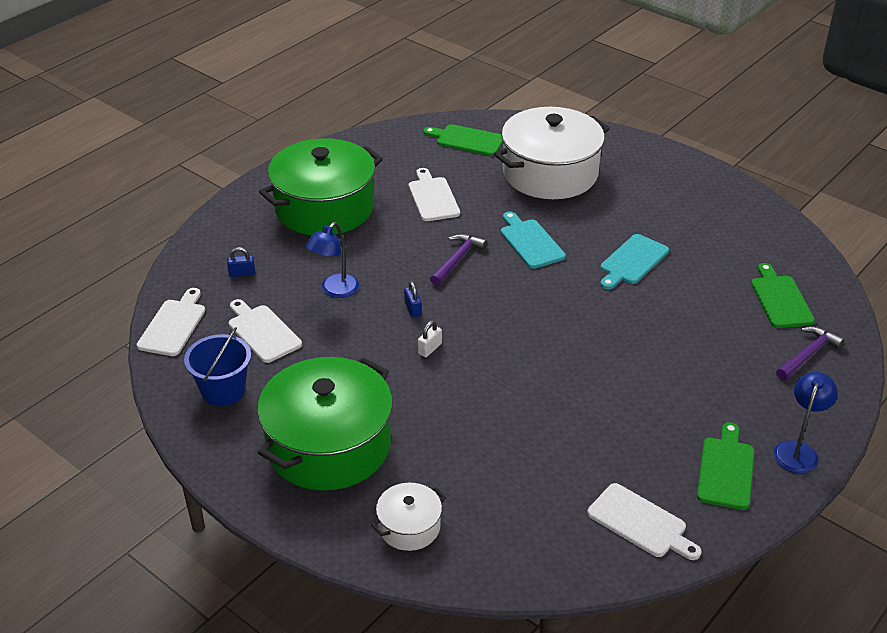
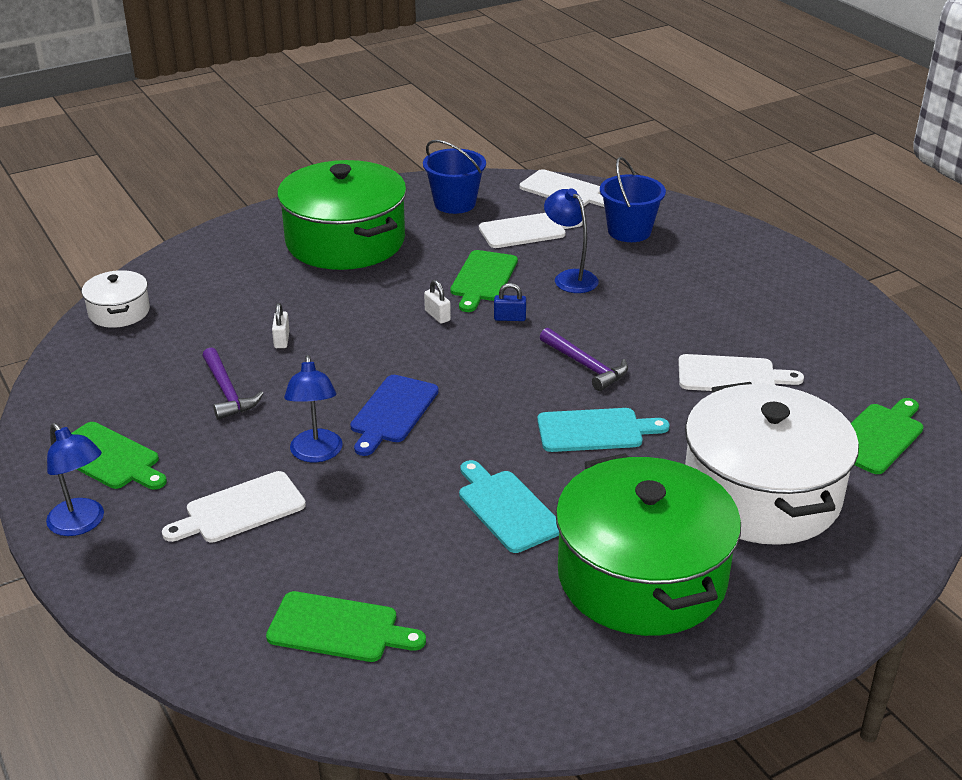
camera: 110 degrees right, 5 degrees down
blue padlock [227,247,255,277] -> blue bucket [600,157,666,242]
green pot [259,138,383,235] -> green pot moved to [555,453,741,636]
white pot [371,483,446,551] -> white pot moved to [82,270,150,328]
white cutting board [587,483,701,560] -> white cutting board moved to [162,471,306,543]
purple hammer [776,326,845,380] -> purple hammer moved to [202,347,264,420]
none -> white padlock [272,303,290,348]
none -> blue lamp [284,355,343,462]
none -> blue cutting board [350,375,439,456]
none -> green cutting board [450,250,518,312]

